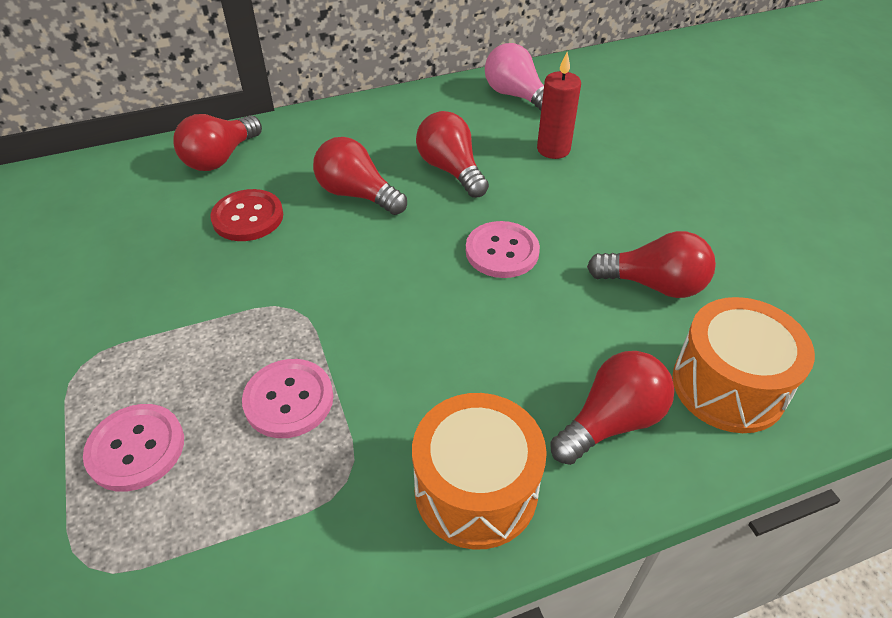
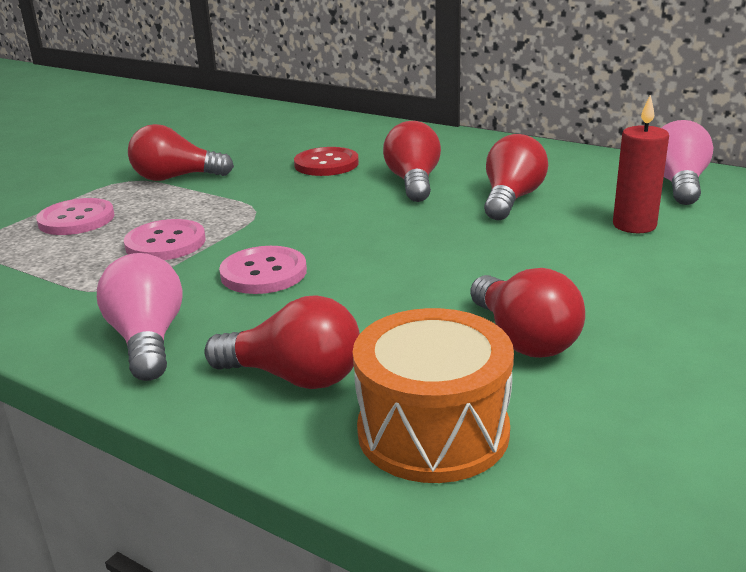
camera: 55 degrees right, 20 degrees down
red light bulb [173,114,262,171] -> red light bulb moved to [128,124,234,181]
orange drum [412,393,547,550] -> pink light bulb [97,253,183,381]
pink button [466,221,540,278] -> pink button moved to [219,246,307,294]

